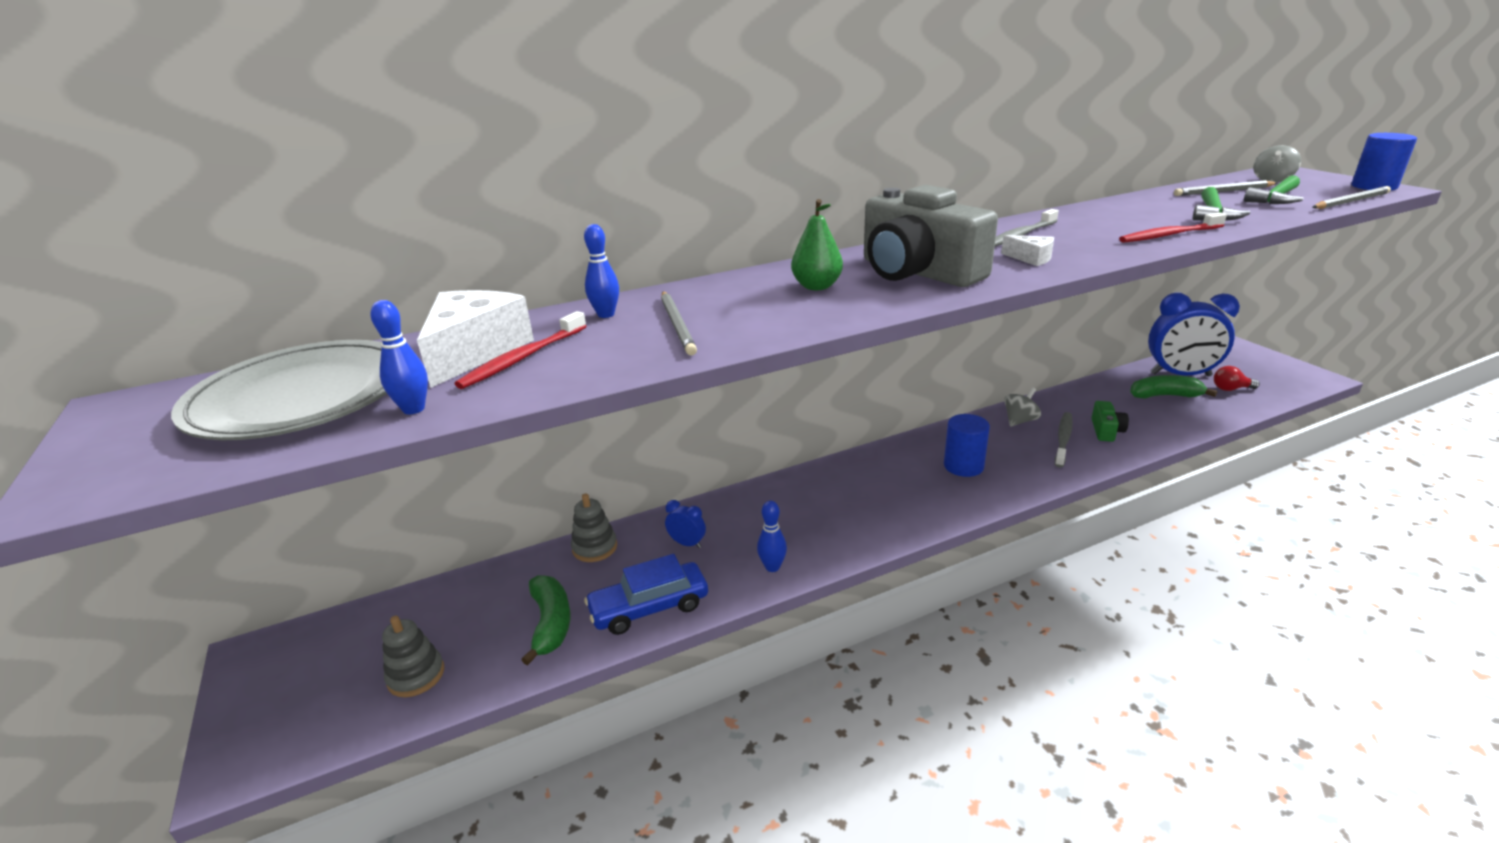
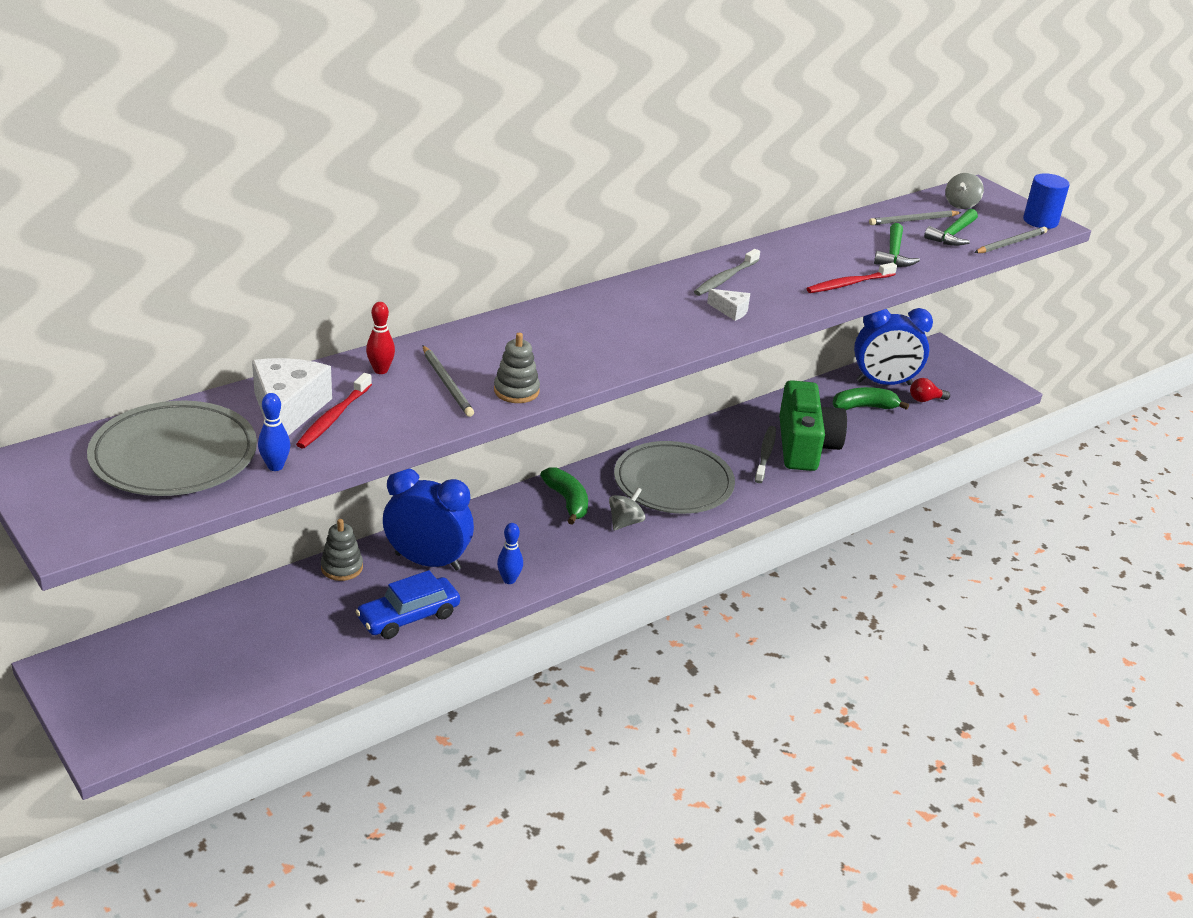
camera: 15 degrees left, 5 degrees up
grey stacking toy [382,615,444,697] -> grey stacking toy moved to [494,333,540,403]
green banana [521,575,570,665] -> green banana moved to [540,468,588,525]
blue bowling pin [584,224,619,318] -> red bowling pin [366,302,395,374]
blue clock [665,500,706,548] -> blue clock [383,468,474,571], size x2.36
green pear [791,199,843,290] -> none
grey camera [864,185,998,287] -> none
blue cylinder [944,414,990,477] -> grey plate [614,441,735,514]
grey spinning top [1004,387,1041,427] -> grey spinning top moved to [609,487,645,530]
green camera [1092,401,1129,442] -> green camera [779,380,847,471], size x2.23

